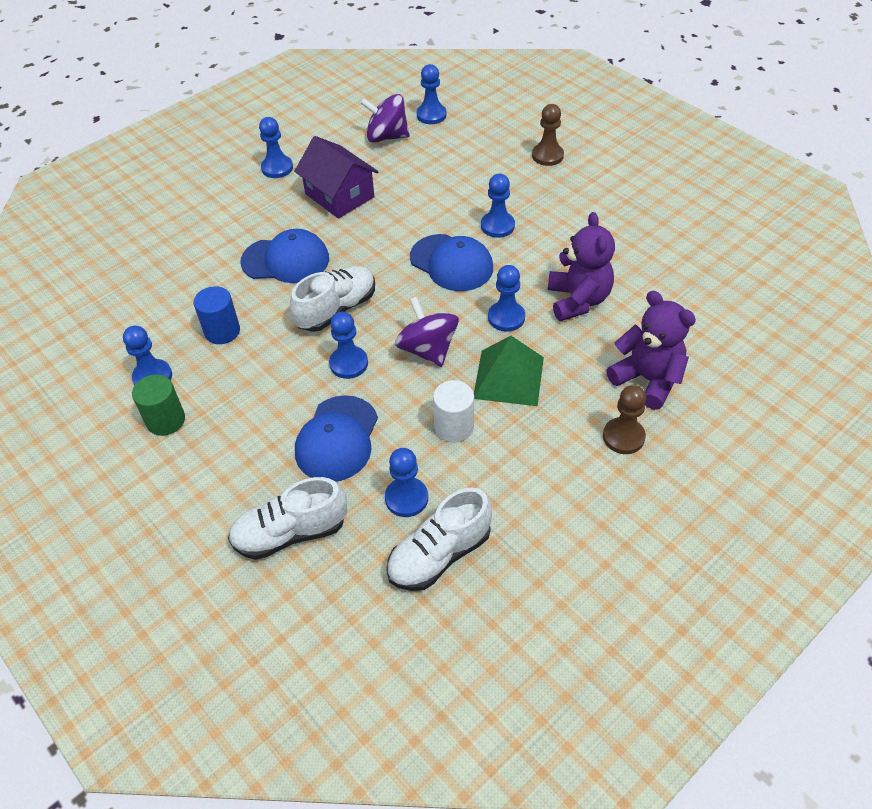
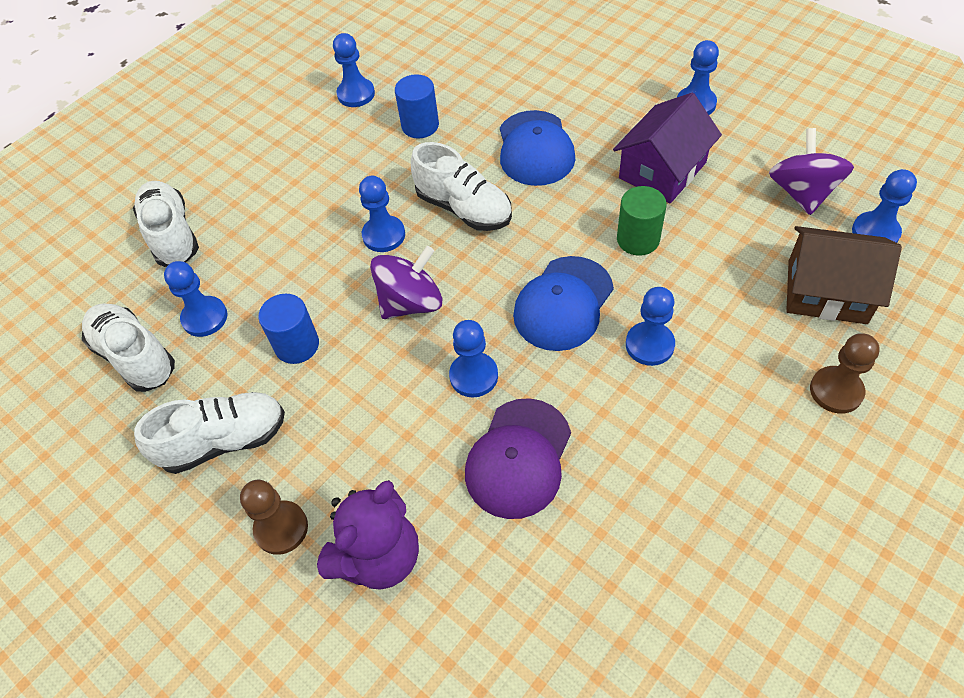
camera: 85 degrees right, 5 degrees up
green cylinder [132,375,185,436] -> green cylinder moved to [617,186,667,256]
blue cap [295,395,378,482] -> none
white cylinder [433,380,474,442] -> blue cylinder [258,294,319,364]
green pyramid [474,336,544,406] -> none
purple teddy bear [548,212,615,321] -> purple cap [465,398,571,519]
none -> white shoe [134,392,285,474]
none -> brown house [786,226,902,324]

